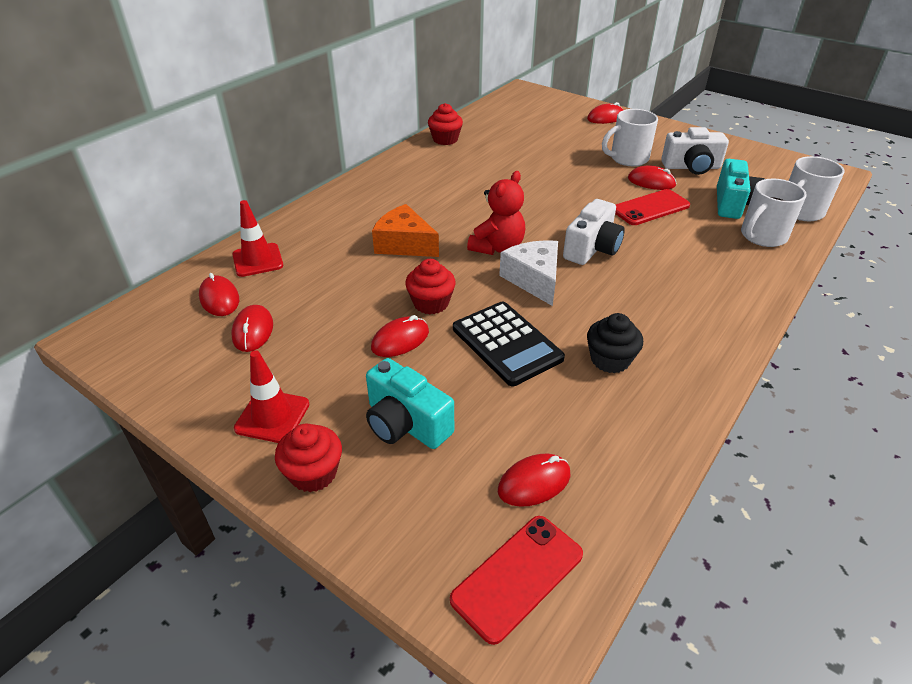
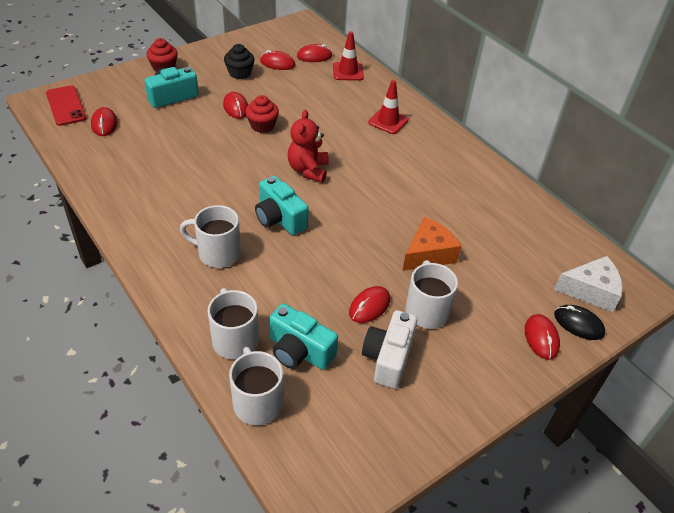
camera: 105 degrees right, 5 degrees up
red traffic cone [234,350,309,443] -> red traffic cone moved to [368,80,409,134]
orange cheese [372,204,439,257] -> orange cheese moved to [403,217,461,271]
red cupcake [428,103,463,145] -> none
black calculator [453,301,565,386] -> none
red teddy bear [467,171,525,255] -> red teddy bear turned 45 degrees clockwise [288,110,329,183]
white cheese [499,240,558,306] -> white cheese moved to [554,256,623,312]
white camera [563,199,625,265] -> turquoise camera [255,176,309,235]
black cupcake [587,313,643,373] -> black cupcake moved to [224,44,255,79]
red phone [615,189,690,225] -> none
none -> white mug [180,205,241,268]
none -> black mouse [554,305,605,340]

